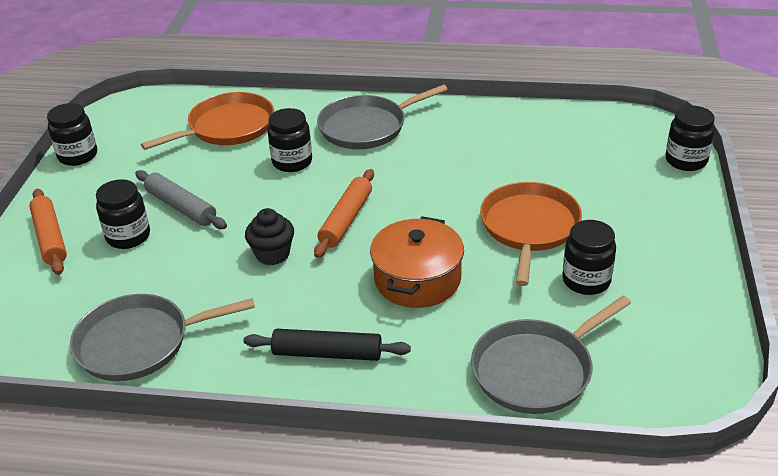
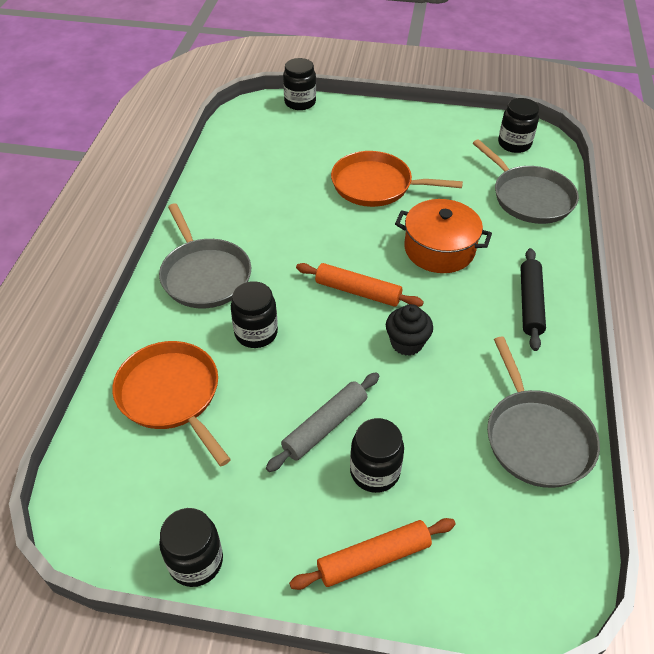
camera: 90 degrees left, 10 degrees up
black jar [562,220,616,295] -> black jar moved to [498,98,539,153]

